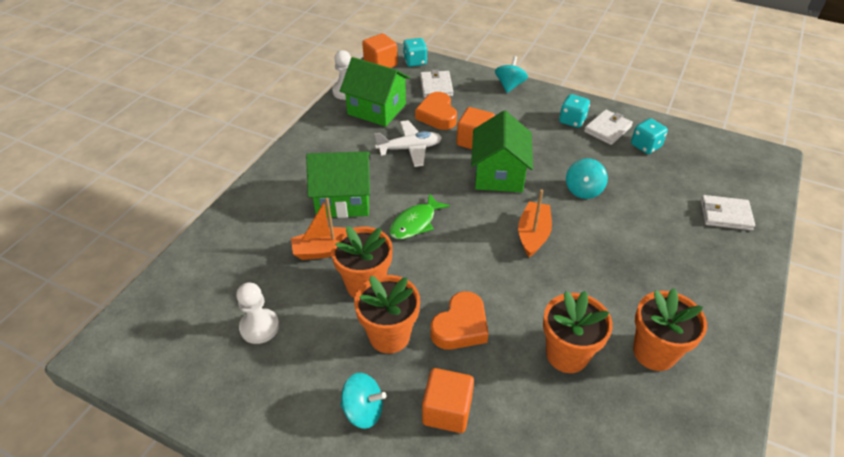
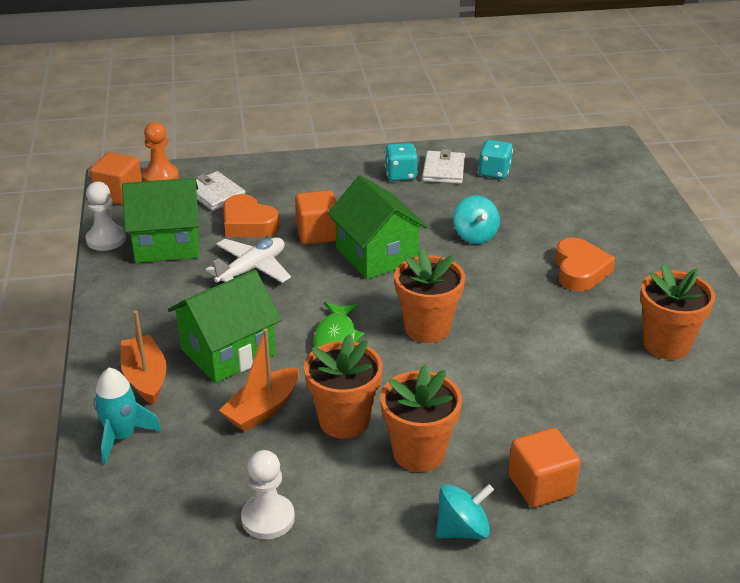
camera: 35 degrees left, 10 degrees down
turquoise dice [403,38,427,67] -> orange pawn [142,122,179,181]
orange heart [431,291,488,350] -> orange heart moved to [555,237,615,291]
turquoise spinning top [495,56,528,93] -> none
orange boat [518,190,552,257] -> orange boat moved to [121,311,167,405]
orange flower pot [543,291,613,373] -> orange flower pot moved to [394,248,465,343]
white wallet [700,195,755,230] -> none
none -> turquoise rocket [94,368,161,464]

